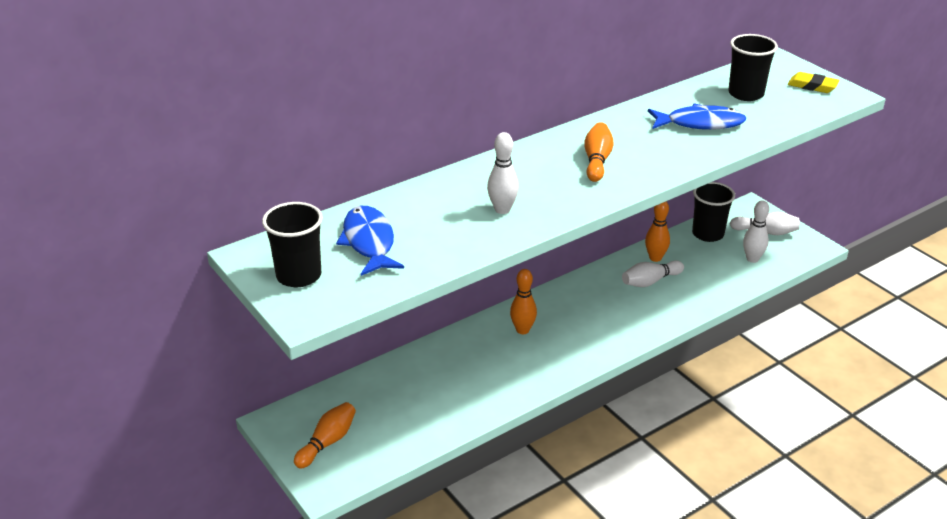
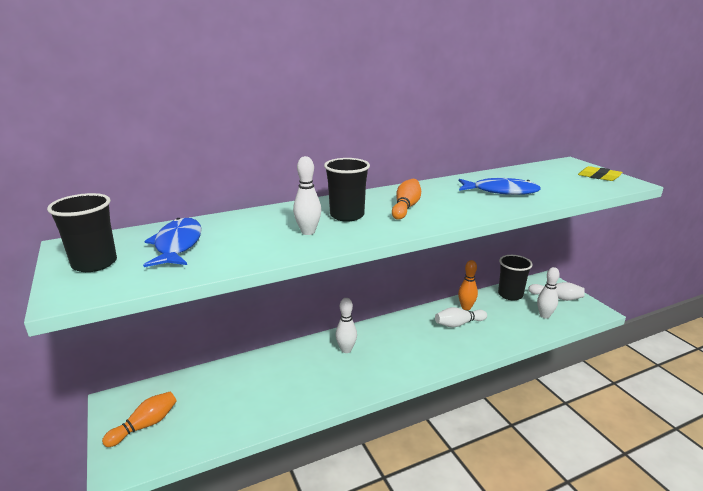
camera: 10 degrees right, 10 degrees down
orange bowling pin [510,269,537,334] -> white bowling pin [335,298,357,353]
black cup [728,34,778,101] -> black cup moved to [324,158,370,222]

